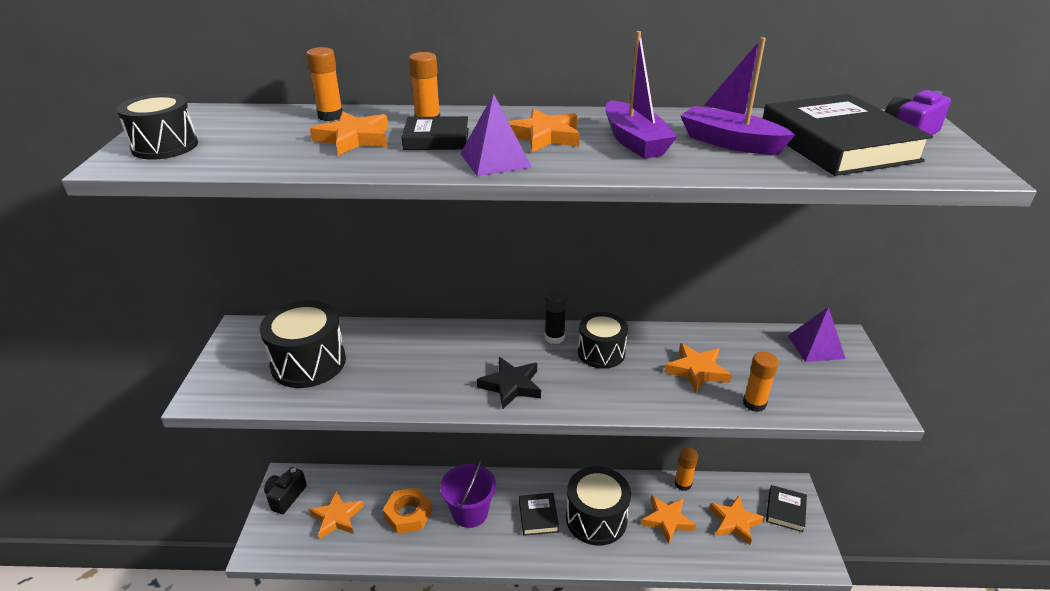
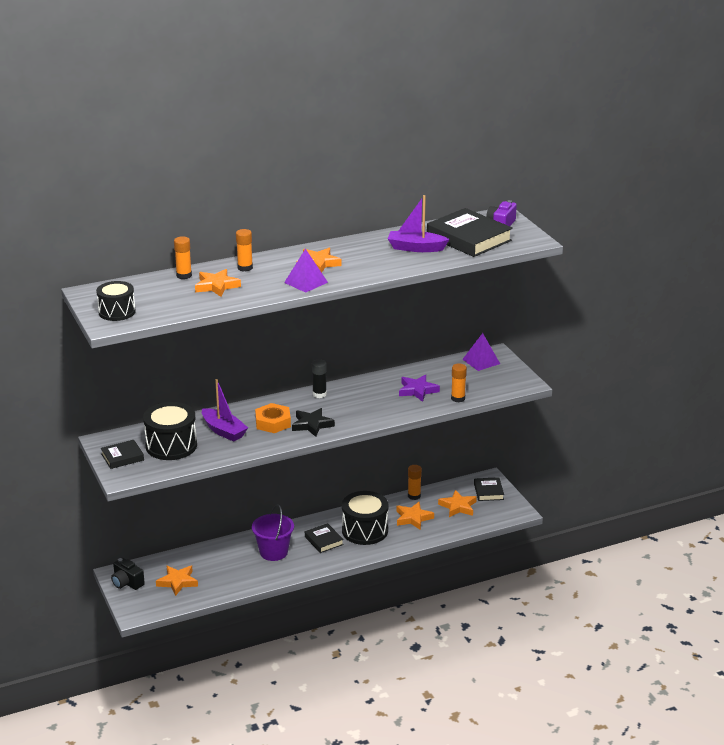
camera: 25 degrees left, 5 degrees down
black camera [264,467,307,514] -> black camera turned 45 degrees counterclockwise [111,558,145,590]
orange nut [383,487,432,534] -> orange nut moved to [255,403,291,433]
black book [402,116,469,150] -> black book moved to [101,440,144,469]
black drum [578,312,628,369] -> none
purple boat [605,31,678,159] -> purple boat moved to [202,379,248,442]
orange star [664,343,732,393] -> purple star [399,374,440,402]

